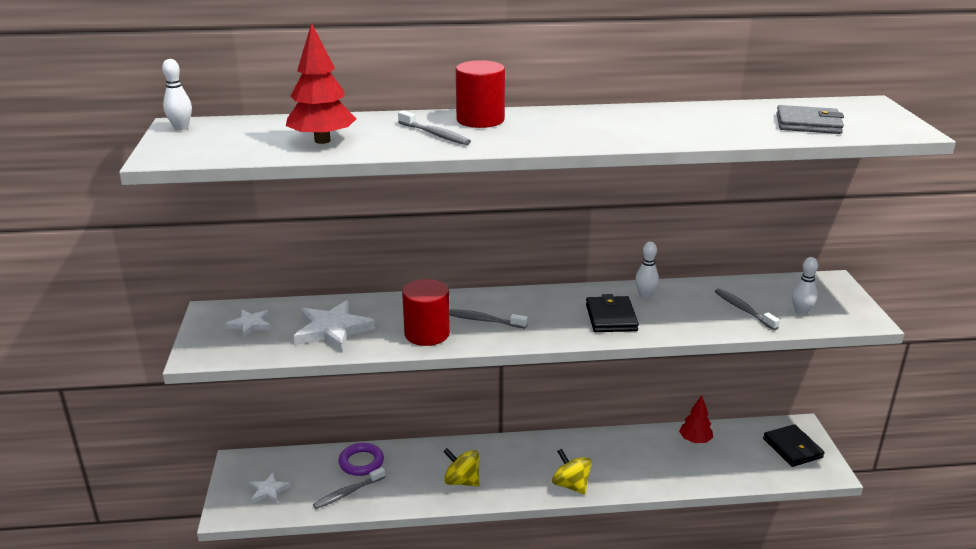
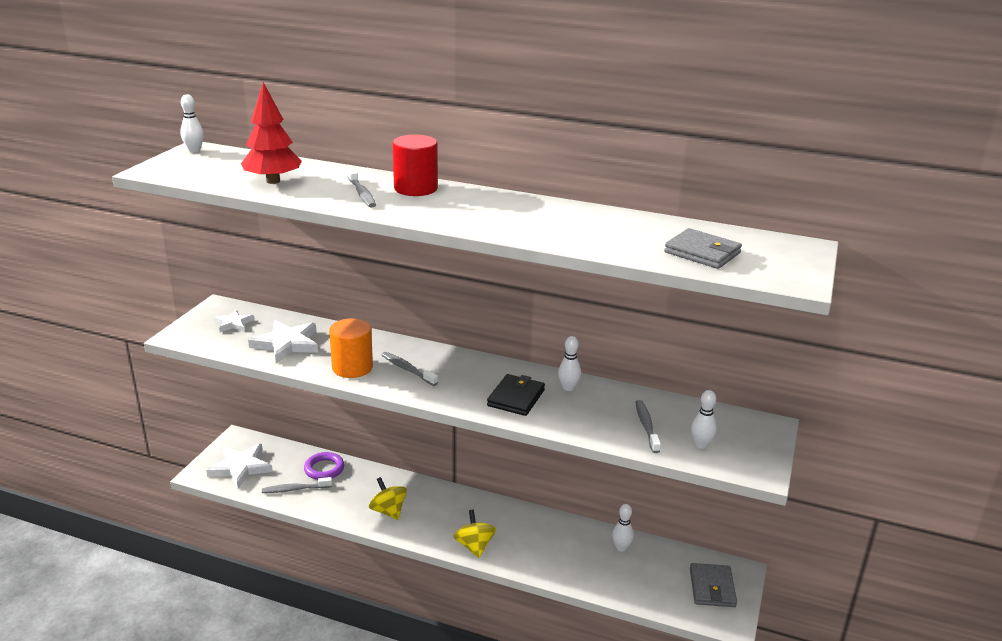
camera: 25 degrees right, 0 degrees up
white star [249,473,291,504] -> white star [206,444,272,488], size x1.76
red cylinder [402,279,450,346] -> orange cylinder [329,318,373,378]
red tree [679,395,713,443] -> white bowling pin [612,504,634,552]
black wallet [763,424,825,467] -> grey wallet [690,563,737,607]

